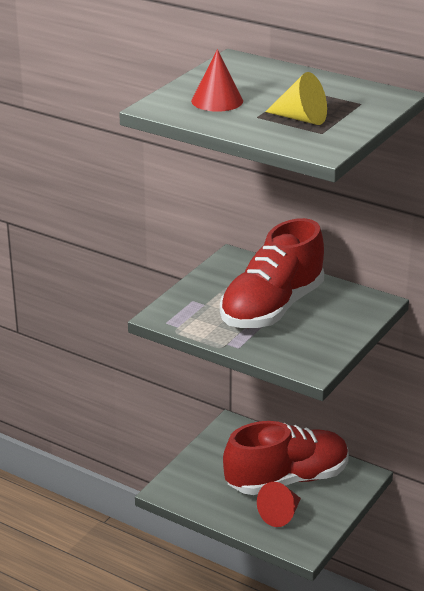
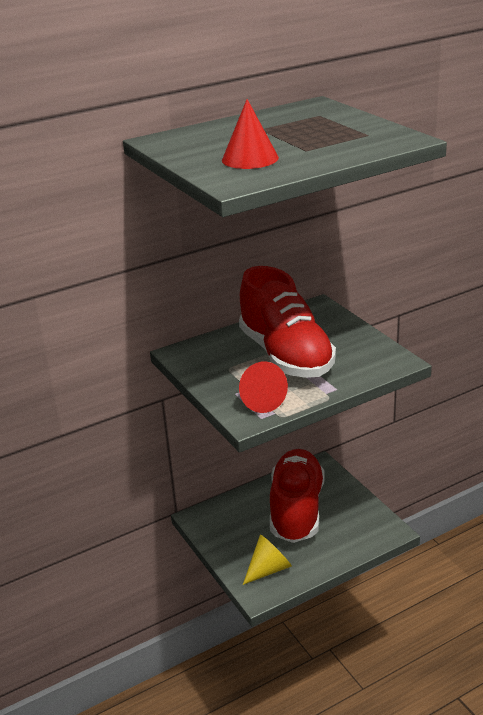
camera: 60 degrees left, 0 degrees up
red cone [257,482,301,527] -> red cone moved to [239,362,288,413]
yellow cone [266,72,327,125] -> yellow cone moved to [243,534,292,585]

